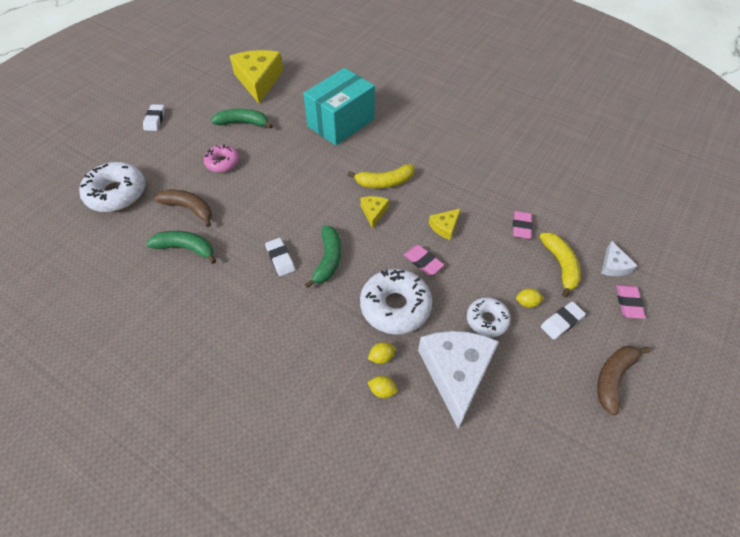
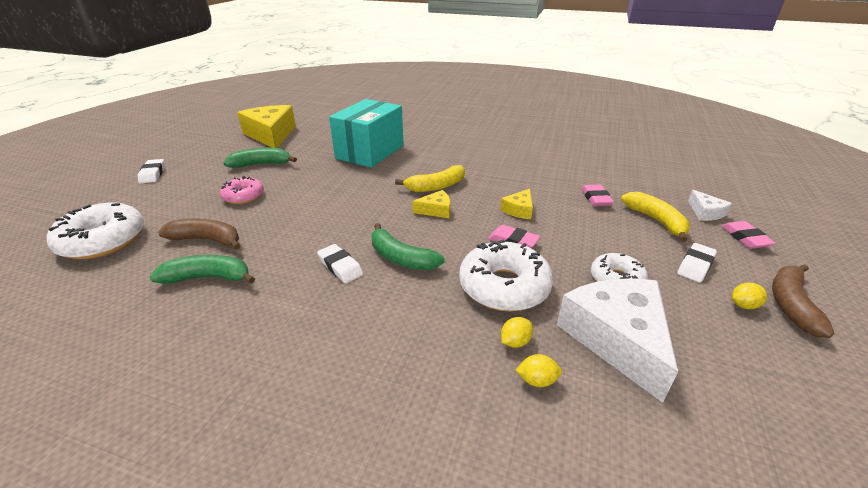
camera: 15 degrees left, 20 degrees down
green banana [304,225,341,288] -> green banana turned 135 degrees clockwise [371,223,445,270]
yellow cheese [360,196,389,229] -> yellow cheese turned 90 degrees clockwise [412,190,450,218]
yellow lemon [516,288,544,308] -> yellow lemon moved to [732,283,767,309]

